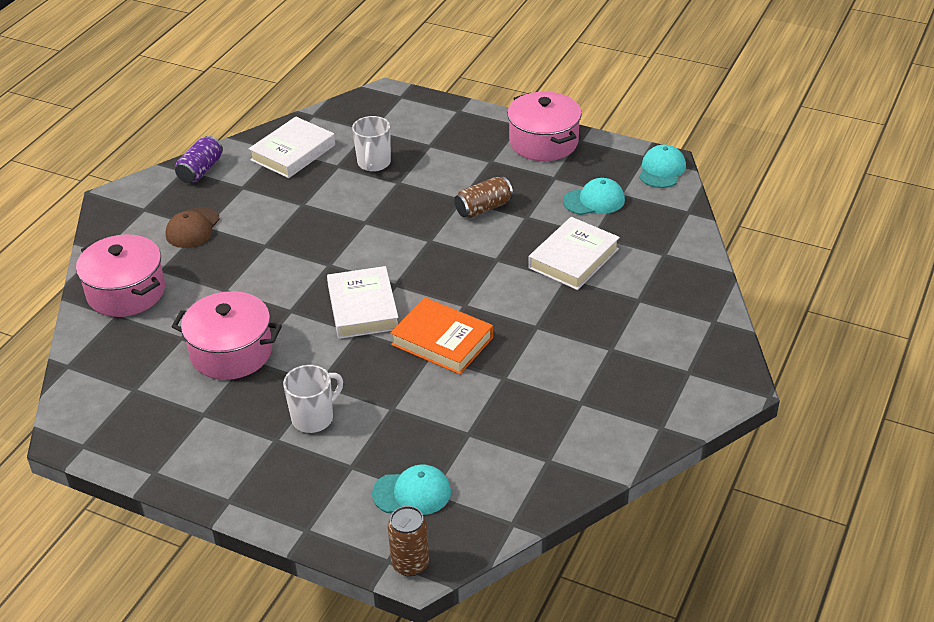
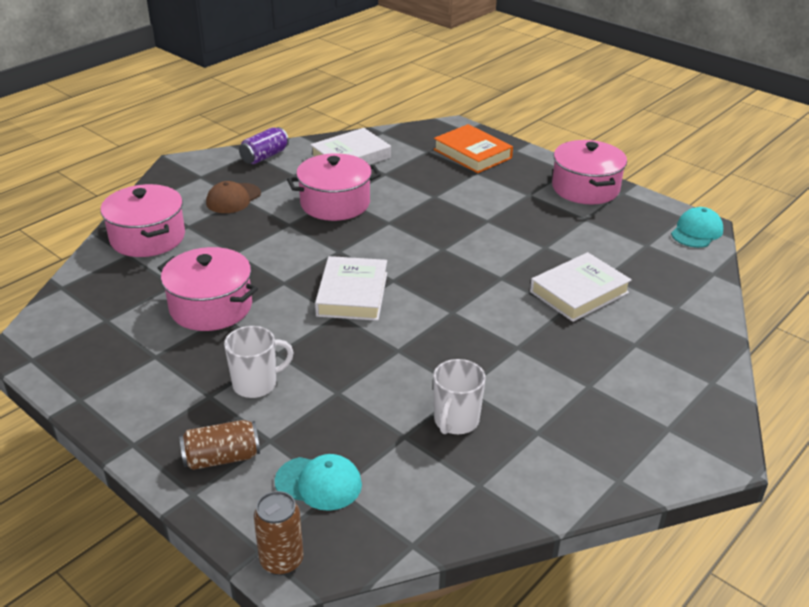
camera: 15 degrees right, 5 degrees down
white mug [352,116,391,172] -> white mug moved to [433,359,486,434]
orange book [390,297,493,375] -> orange book moved to [433,124,513,173]
brown can [454,176,513,218] -> brown can moved to [179,420,260,470]
turquoise cap [563,178,625,215] -> none
none -> pink pot [287,153,381,221]

